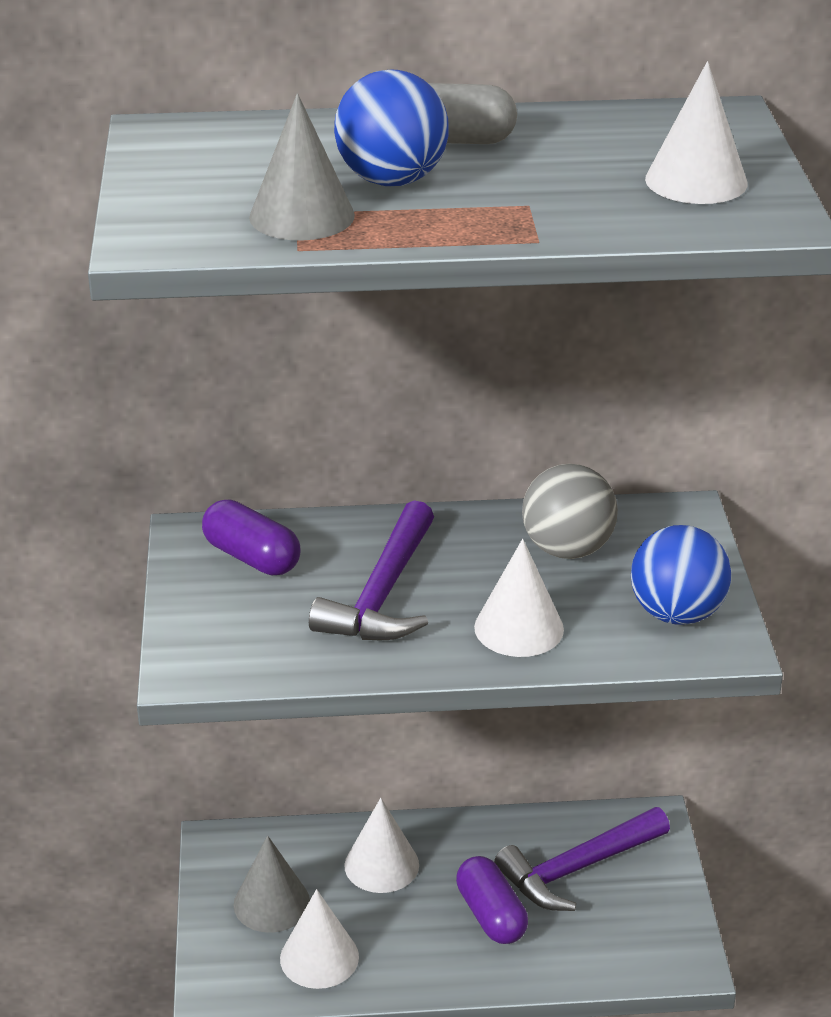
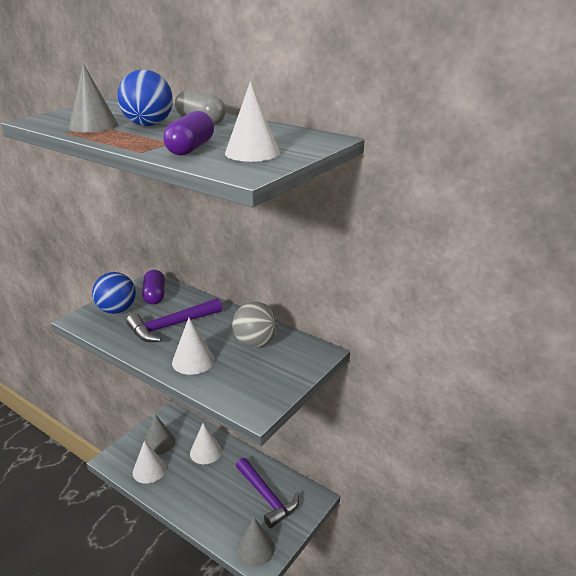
camera: 40 degrees right, 5 degrees down
purple capsule [456,856,528,944] -> purple capsule moved to [163,111,214,156]
purple hammer [494,807,670,911] -> purple hammer turned 135 degrees counterclockwise [236,458,299,528]
blue ball [631,525,731,625] -> blue ball moved to [92,272,136,314]
none -> grey cone [237,518,275,566]

